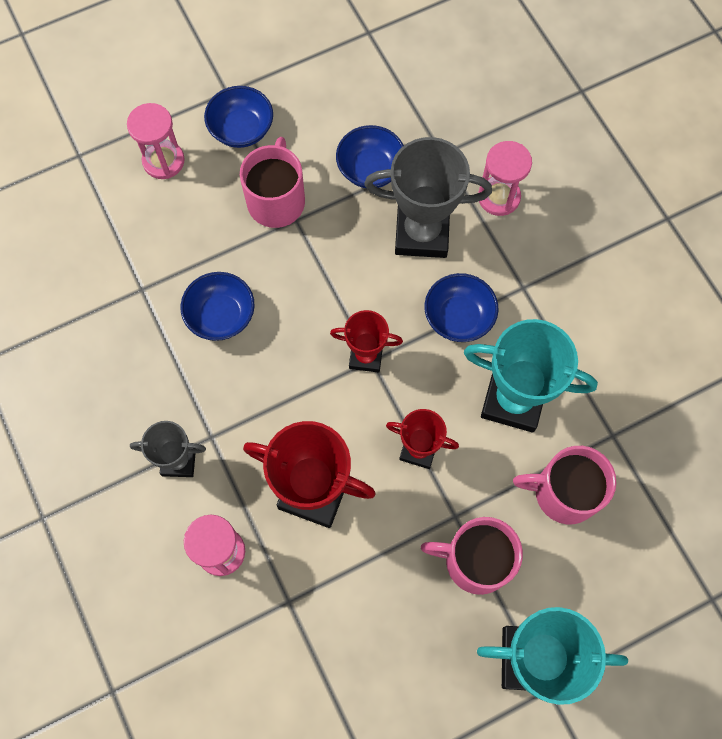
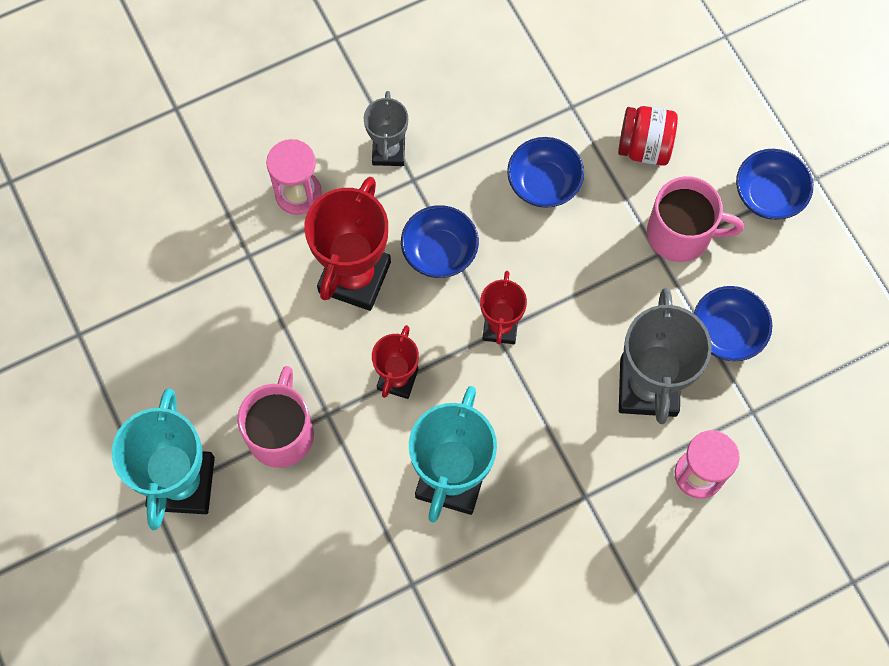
camera: 90 degrees right, 0 degrees up
pink hourglass [127,103,185,179] -> none
blue bowl [425,273,498,342] -> blue bowl moved to [401,205,479,278]
pink mug [513,446,617,524] -> none
none -> red jar [618,106,678,166]

